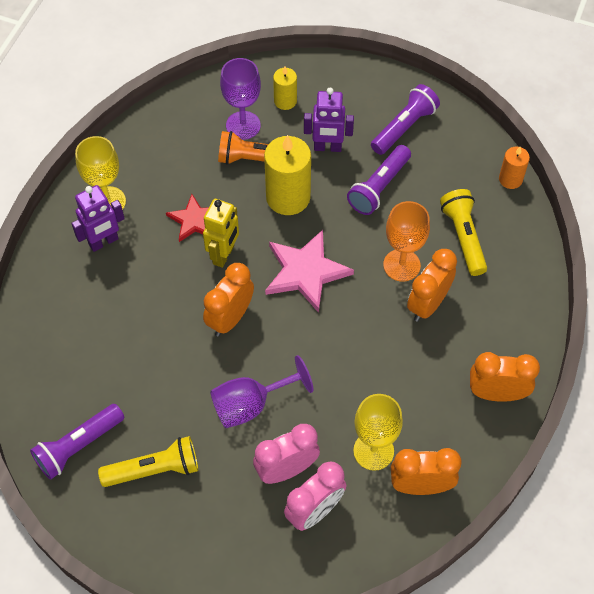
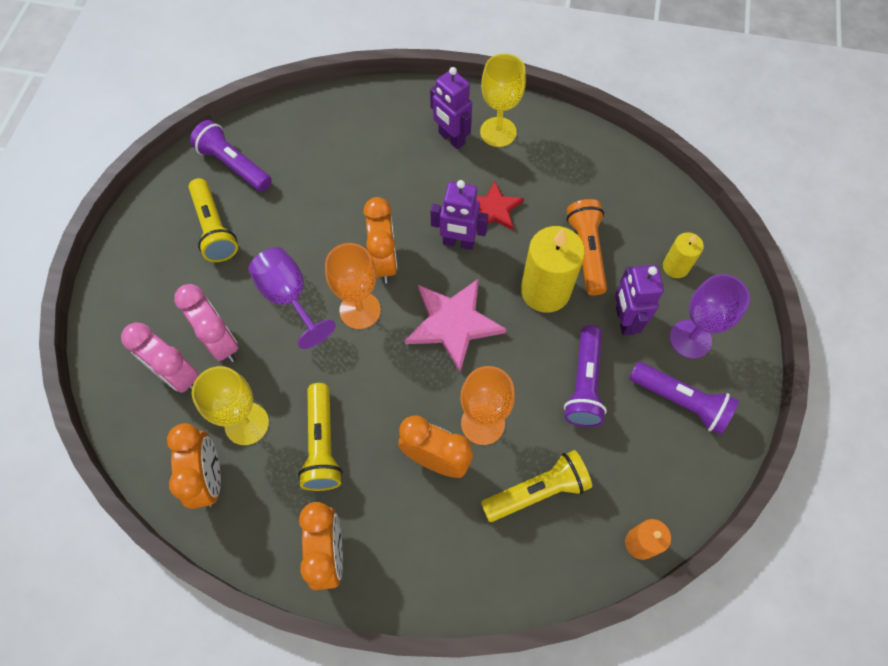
camera: 80 degrees right, 5 degrees up
yellow robot [203,199,239,268] -> purple robot [430,180,488,250]
orange clock [203,263,254,337] -> orange clock turned 60 degrees clockwise [363,197,397,283]
purple goblet [220,58,261,140] -> purple goblet moved to [670,274,750,359]
purple flashlight [347,145,411,215] -> purple flashlight turned 105 degrees counterclockwise [564,325,607,427]
none -> yellow flashlight [298,383,343,491]
none -> orange goblet [325,243,381,329]

